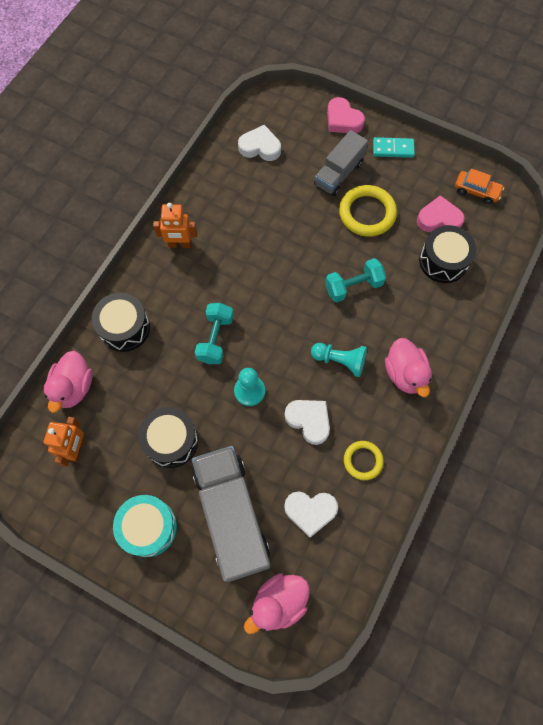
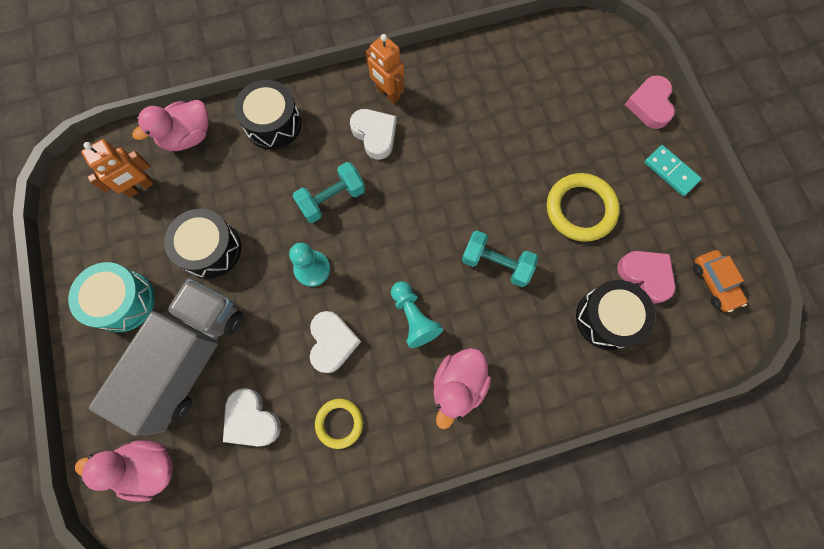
camera: 45 degrees right, 5 degrees up
white heart [238,125,281,161] -> white heart moved to [350,109,397,159]
grey truck [314,130,368,196] -> none

